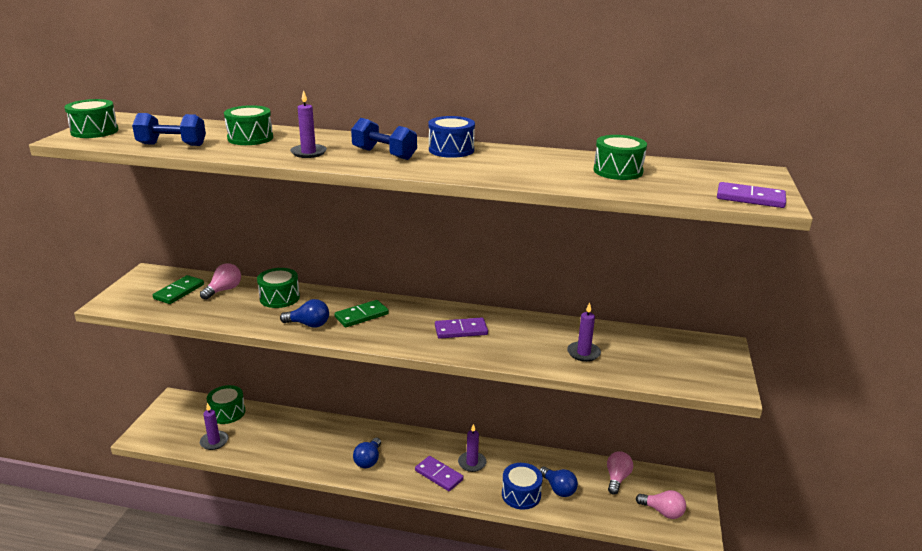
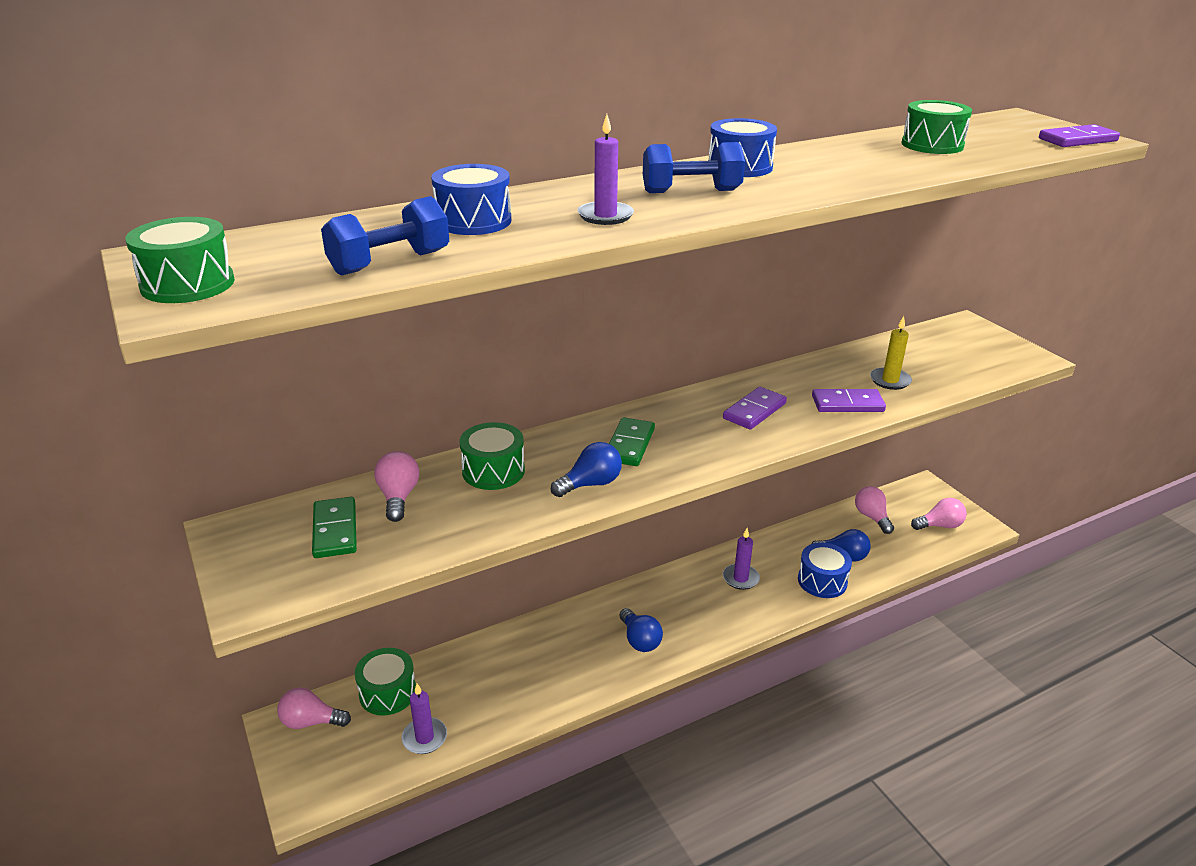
camera: 40 degrees left, 5 degrees up
green drum [224,105,273,145] -> blue drum [431,164,511,235]
purple domino [415,456,464,491] -> purple domino moved to [812,389,886,412]
purple candle [567,302,601,362] -> yellow candle [870,316,912,390]
none -> pink light bulb [277,688,351,729]

